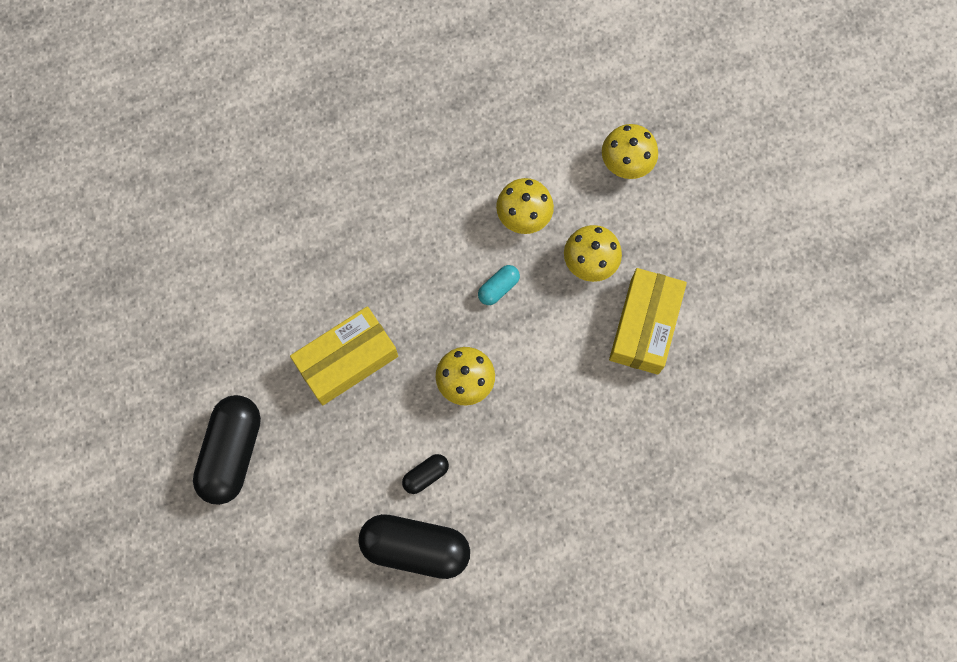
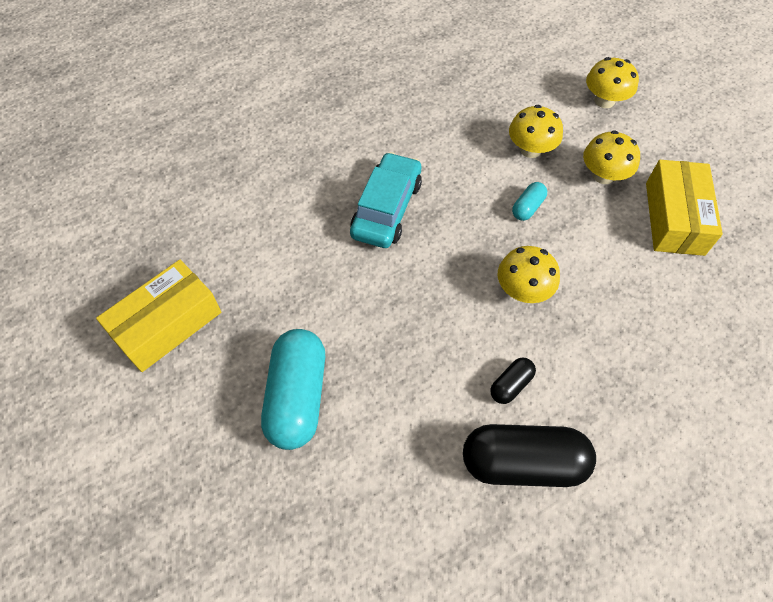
camera: 10 degrees left, 15 degrees down
black capsule [193,395,261,505] -> turquoise capsule [261,329,325,450]
yellow box [290,306,398,405] -> yellow box moved to [96,260,221,372]
none -> turquoise car [350,152,422,248]

